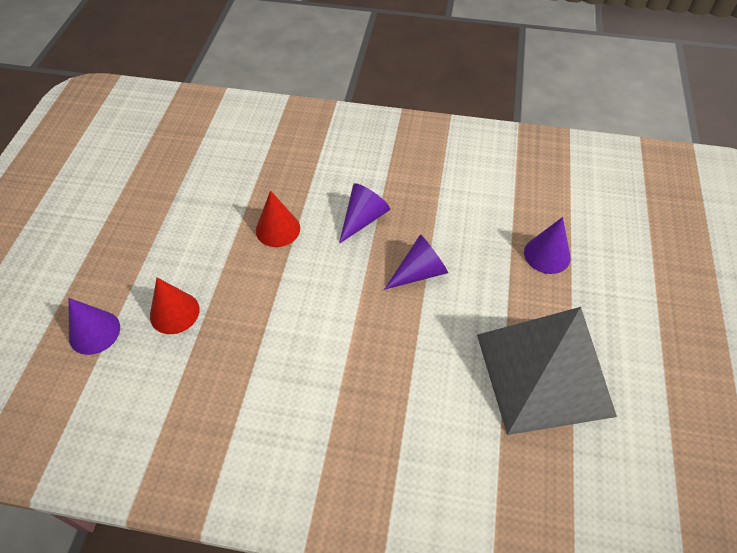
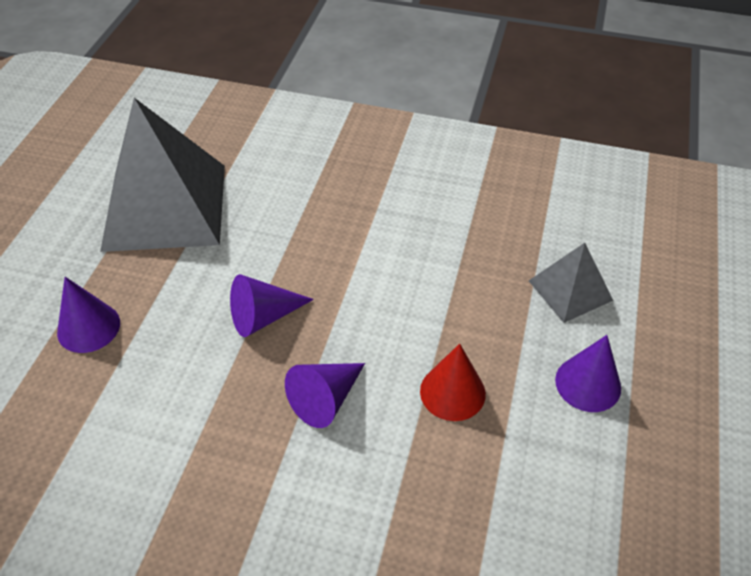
camera: 175 degrees left, 5 degrees down
purple cone [69,298,120,355] -> purple cone moved to [555,335,621,412]
red cone [150,278,199,334] -> grey pyramid [529,243,613,323]

